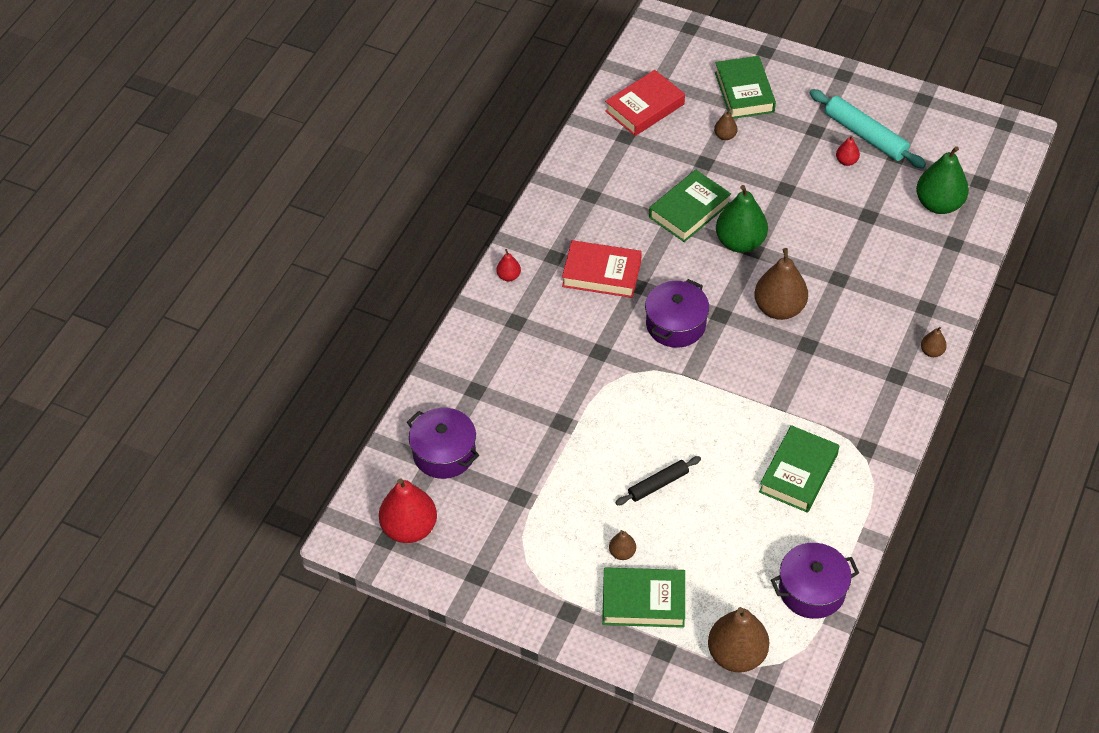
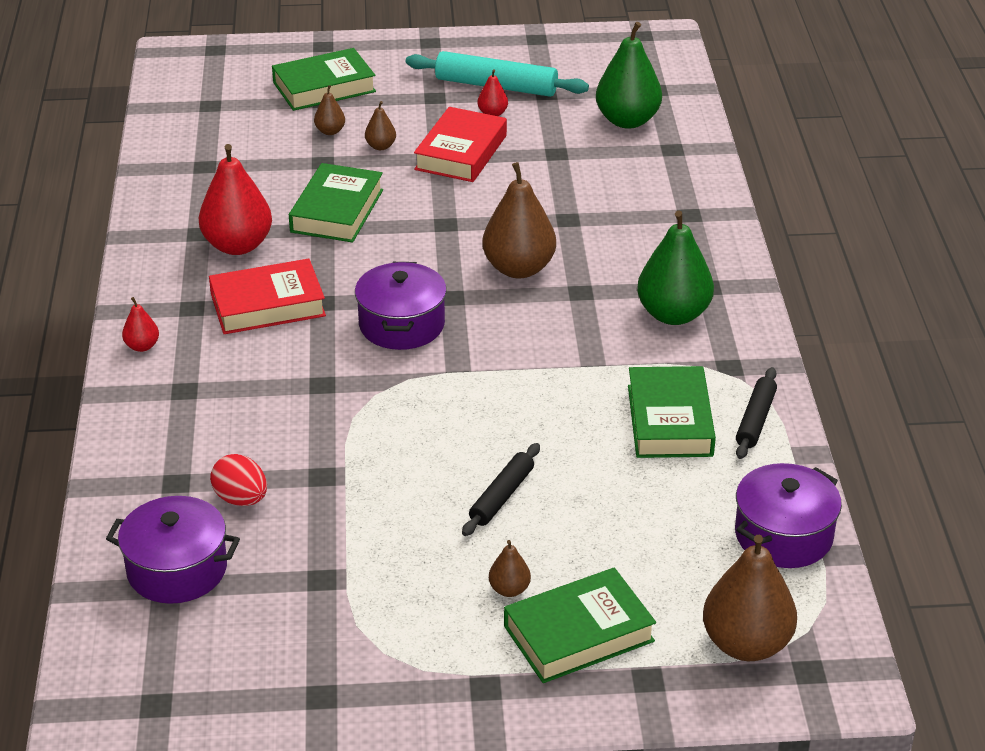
camera: 30 degrees left, 15 degrees down
red pear [379,478,437,543] -> red pear moved to [199,144,272,255]
red book [605,70,685,136] -> red book moved to [414,107,507,182]
green book [715,56,776,119] -> green book turned 75 degrees counterclockwise [272,48,376,111]
green pear [716,185,768,253] -> green pear moved to [637,211,714,325]
brown pear [921,327,947,357] -> brown pear moved to [365,101,396,150]
none -> red egg [210,454,267,506]
none -> black rolling pin [736,367,777,459]

